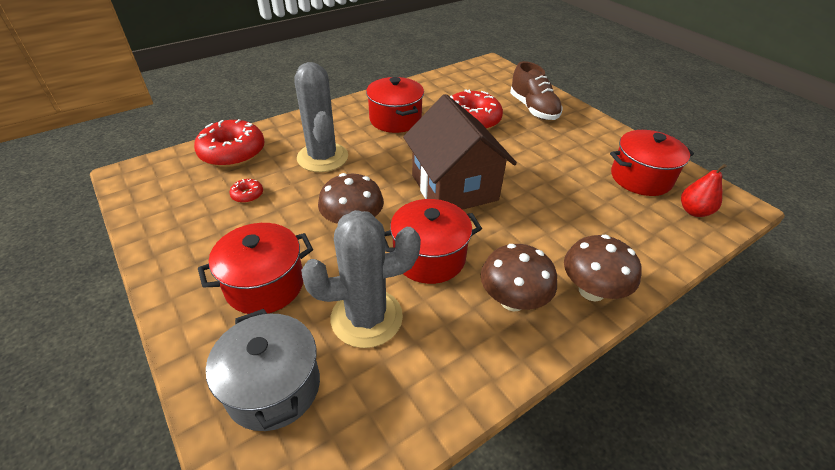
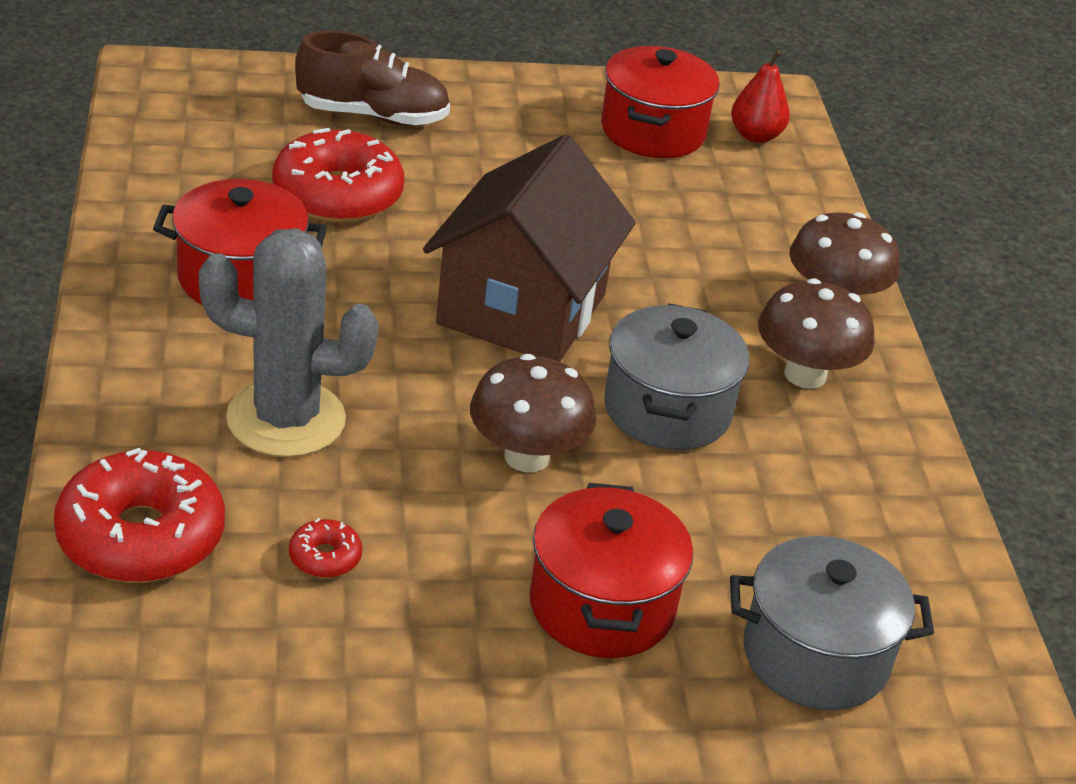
camera: 65 degrees left, 5 degrees down
grey cactus [301,210,421,348] -> none
red pot [384,199,482,284] -> grey pot [604,303,750,450]
brown house [403,94,517,210] -> brown house turned 75 degrees counterclockwise [423,134,636,362]

